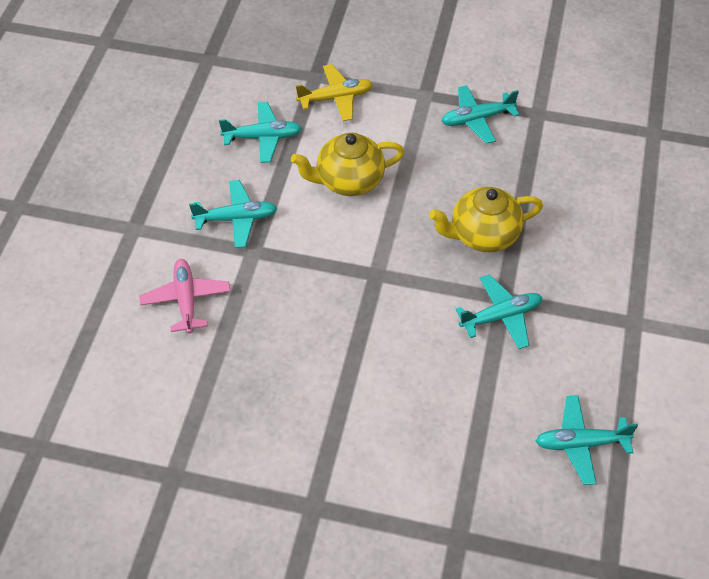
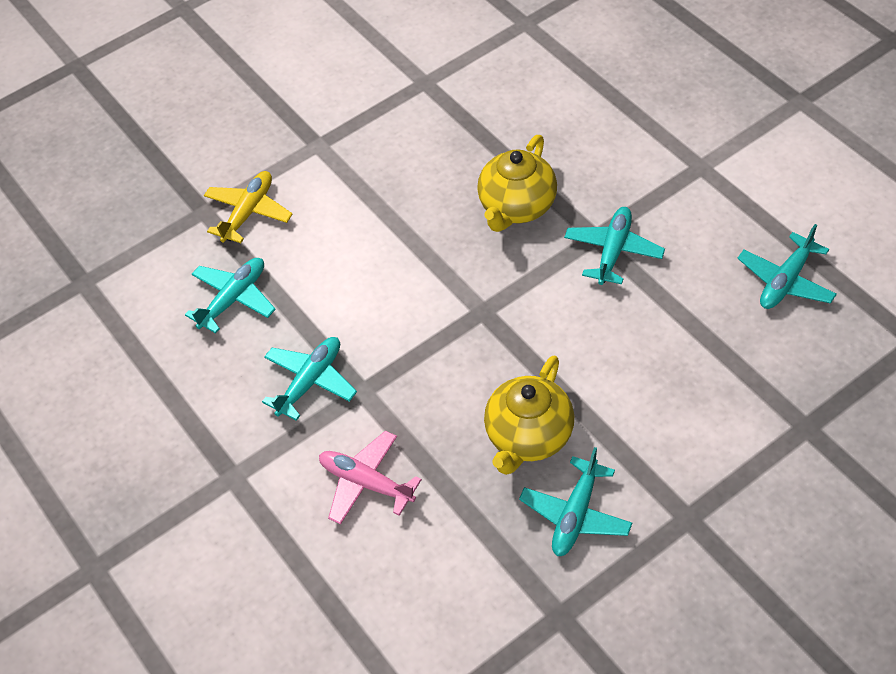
camera: 45 degrees left, 0 degrees up
yellow teapot [291,133,405,196] -> yellow teapot moved to [484,355,574,475]
turquoise plane [441,85,519,144] -> turquoise plane moved to [519,447,632,556]

